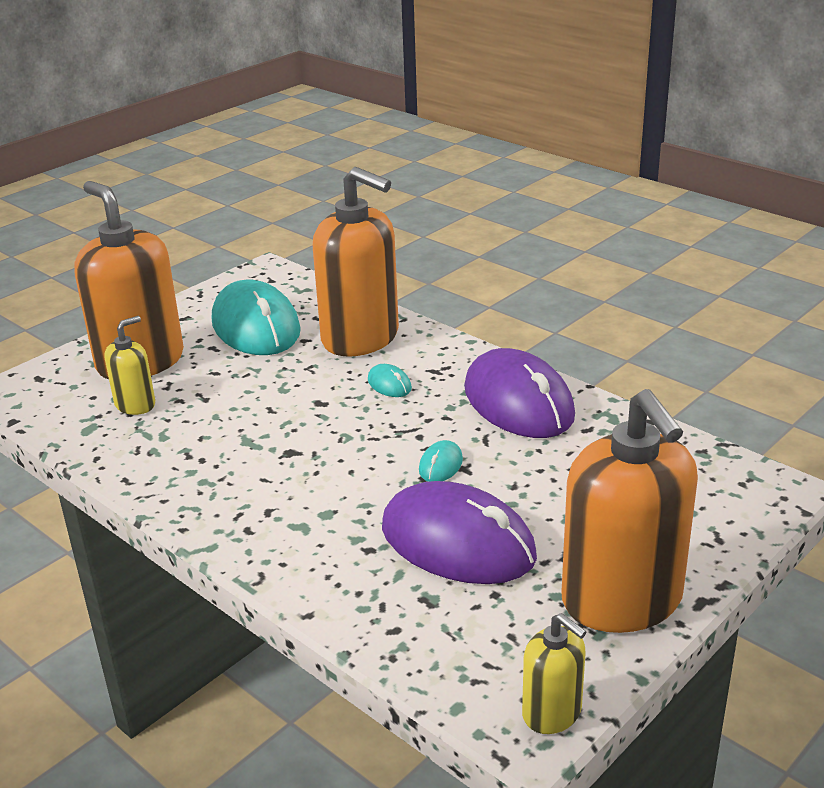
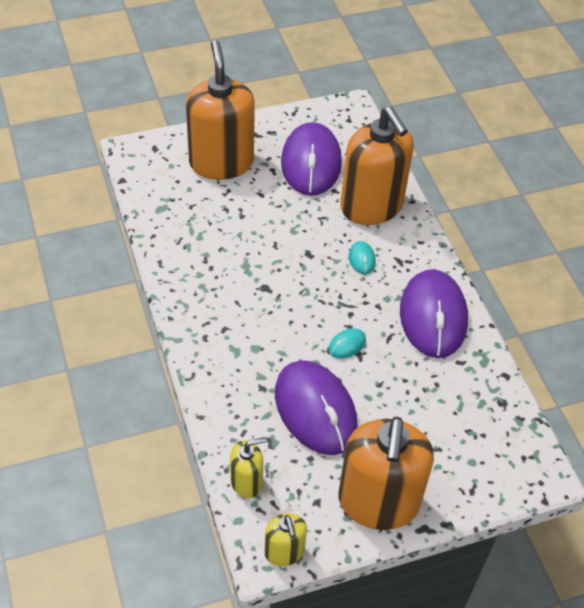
camera: 25 degrees right, 20 degrees up
yellow soap dispenser [105,316,155,415] -> yellow soap dispenser moved to [230,437,267,498]
turquoise mouse [212,280,301,355] -> purple mouse [281,122,342,196]

